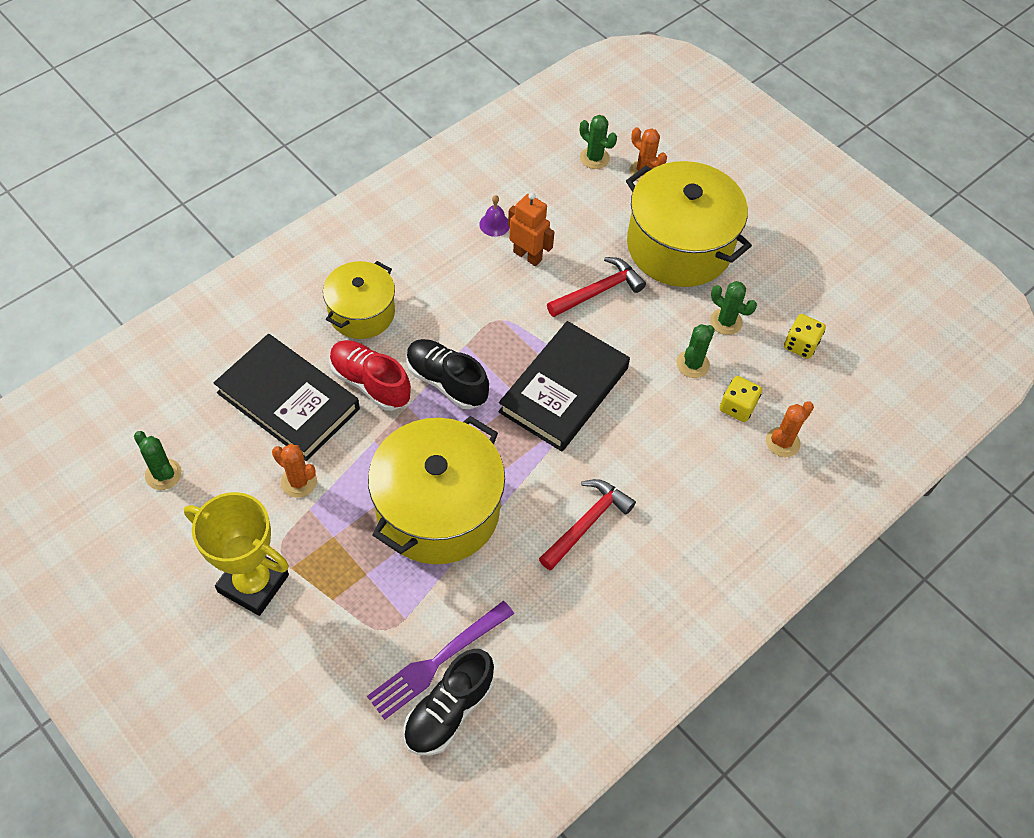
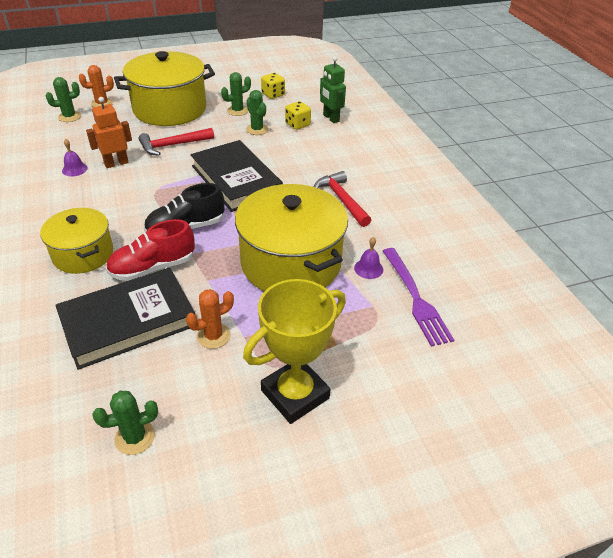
camera: 65 degrees left, 15 degrees down
black shoe [404,649,494,755] -> none
red hammer [547,257,646,317] -> red hammer turned 105 degrees counterclockwise [139,128,214,156]
orange cactus [766,401,814,457] -> green robot [320,56,346,123]
none -> purple bell [354,237,383,279]

